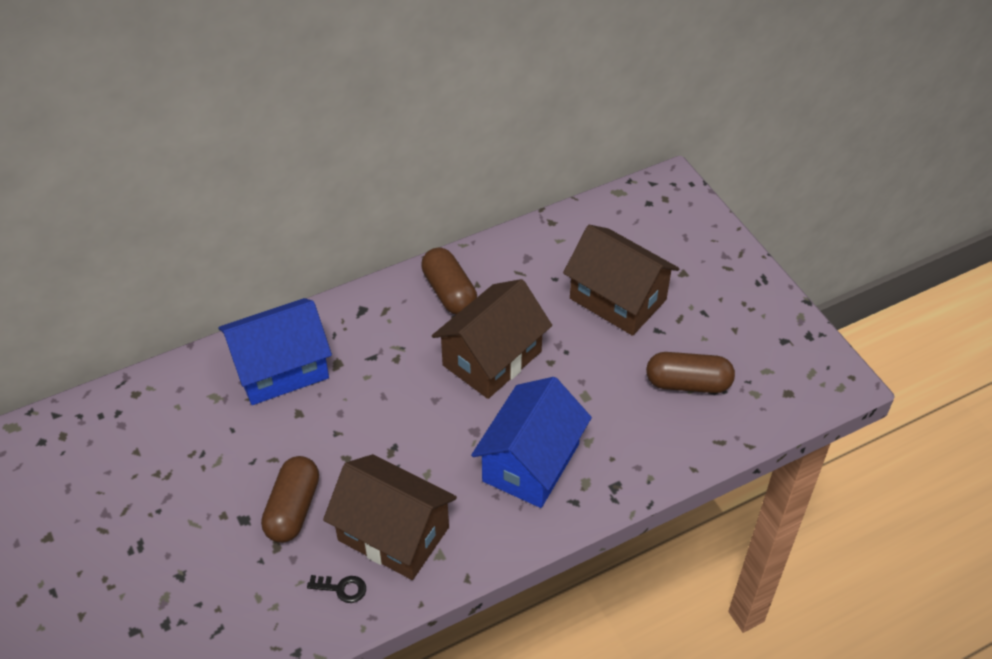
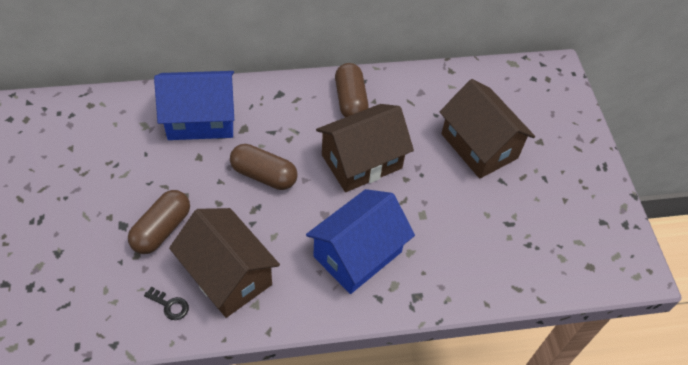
camera: 15 degrees right, 5 degrees up
brown capsule [646,352,735,393] -> brown capsule moved to [230,144,297,190]

